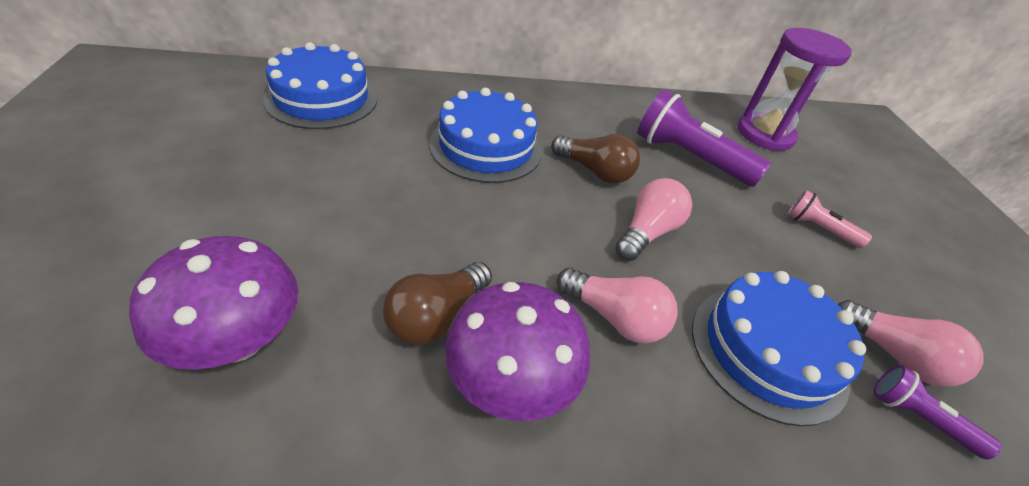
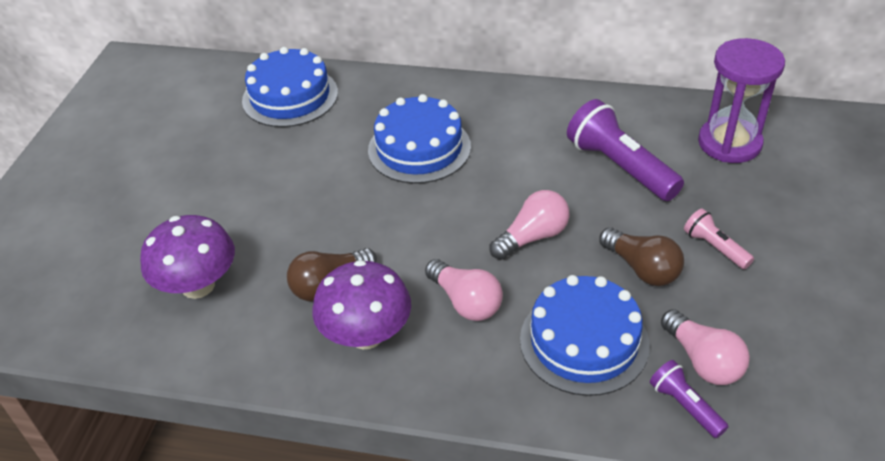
camera: 25 degrees right, 0 degrees up
brown light bulb [551,134,640,184] -> brown light bulb moved to [599,228,684,286]

